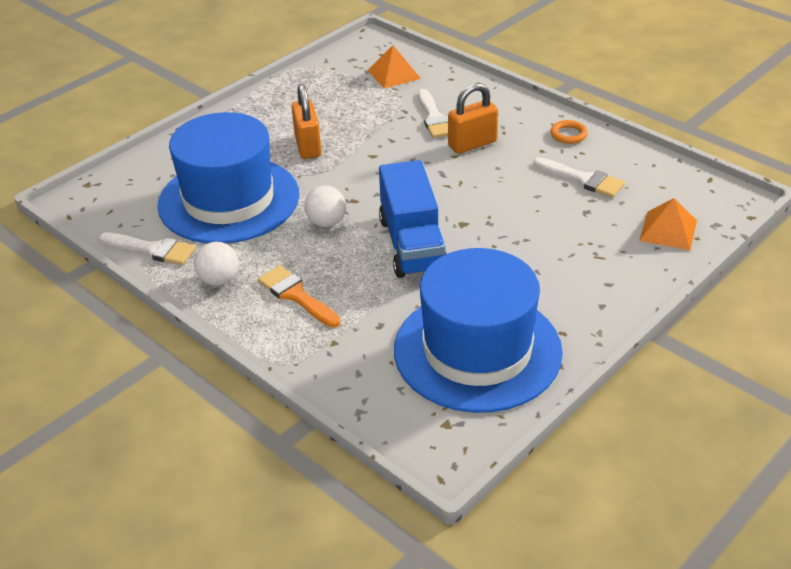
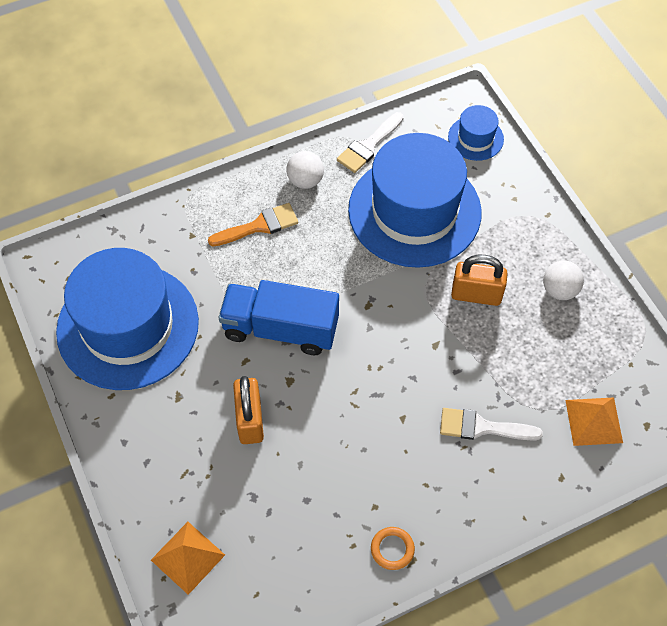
camera: 110 degrees right, 20 degrees up
white ball [304,186,346,227] -> white ball moved to [543,260,584,300]
orange padlock [448,83,498,154] -> orange padlock moved to [233,376,264,444]
white brush [534,157,625,198] -> none
none -> blue hat [448,105,504,161]

